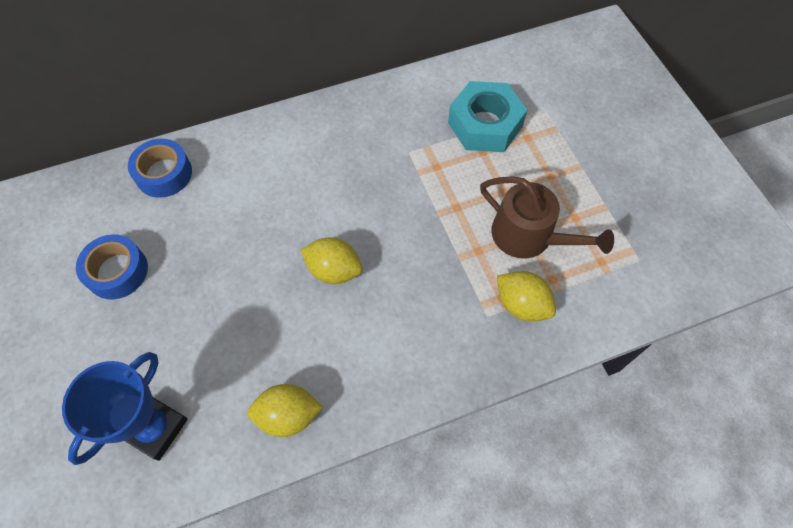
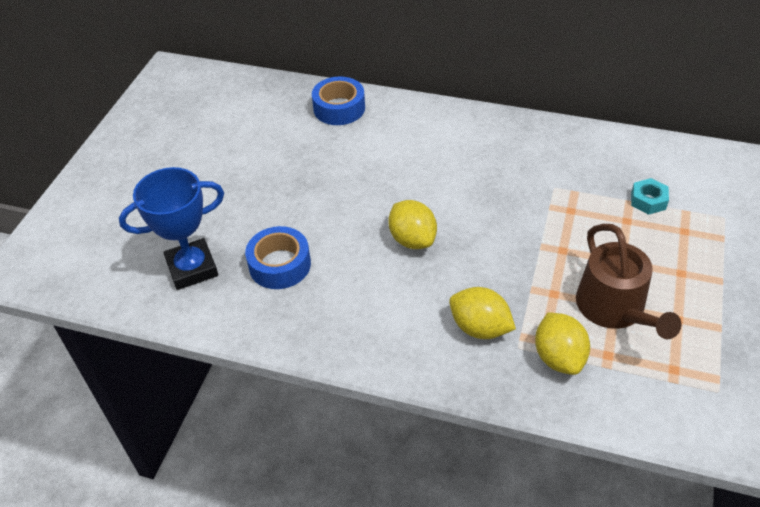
camera: 40 degrees right, 15 degrees down
blue tape [76,234,148,299] -> blue tape moved to [245,226,311,289]
yellow lemon [248,384,323,437] -> yellow lemon moved to [449,287,516,339]
turquoise nut [448,81,527,152] -> turquoise nut [631,178,669,215], size x0.46

